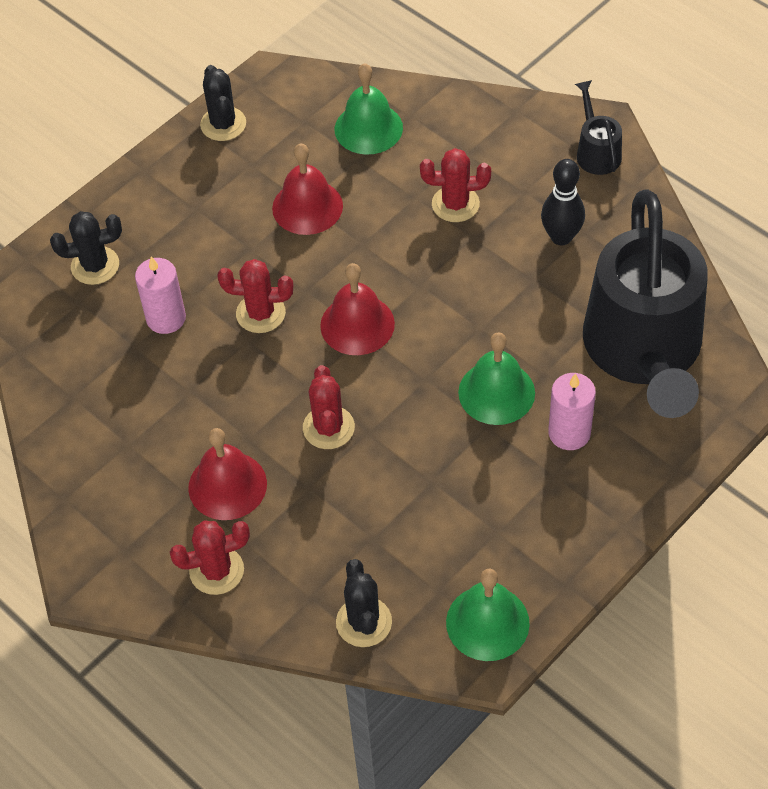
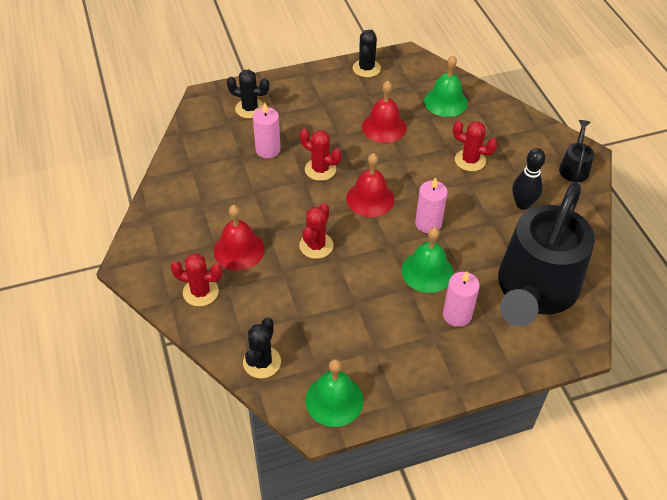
camera: 25 degrees right, 5 degrees down
none -> pink candle [415,177,448,233]

